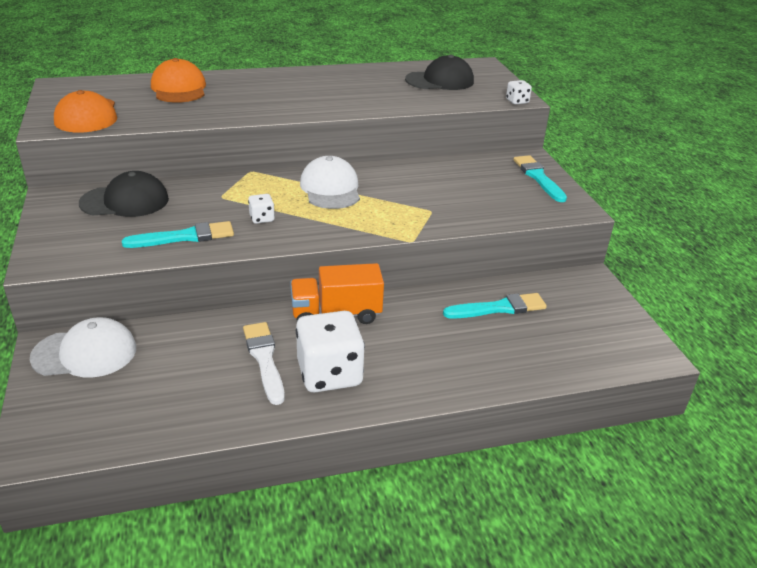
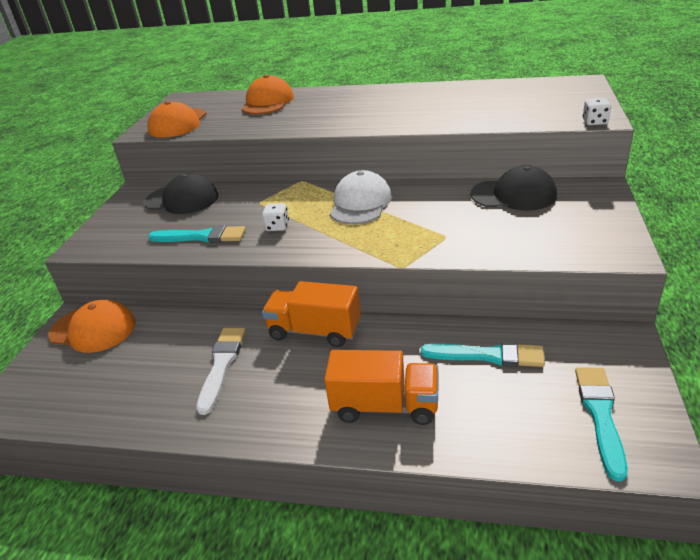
camera: 30 degrees right, 0 degrees up
white cap [30,317,136,378] -> orange cap [49,300,135,353]
white dice [296,311,365,392] -> none
black cap [405,55,474,90] -> black cap moved to [470,165,557,211]
turquoise brush [513,155,567,202] -> turquoise brush moved to [575,367,627,481]
none -> orange truck [324,350,438,425]

